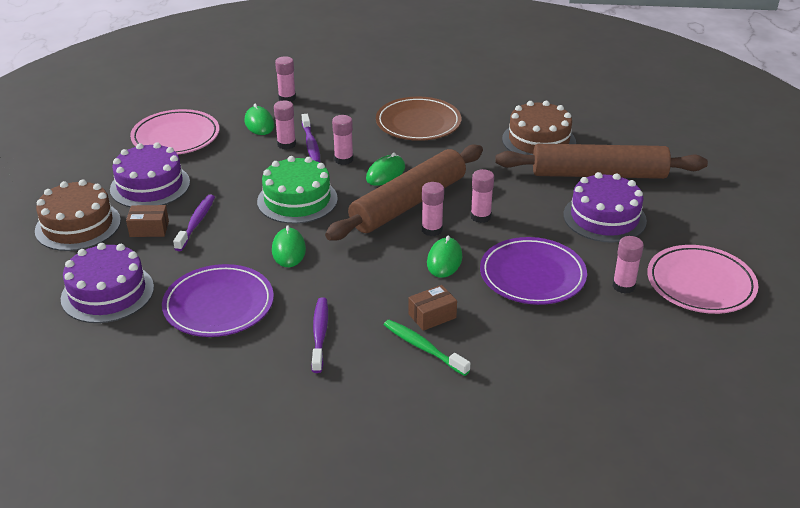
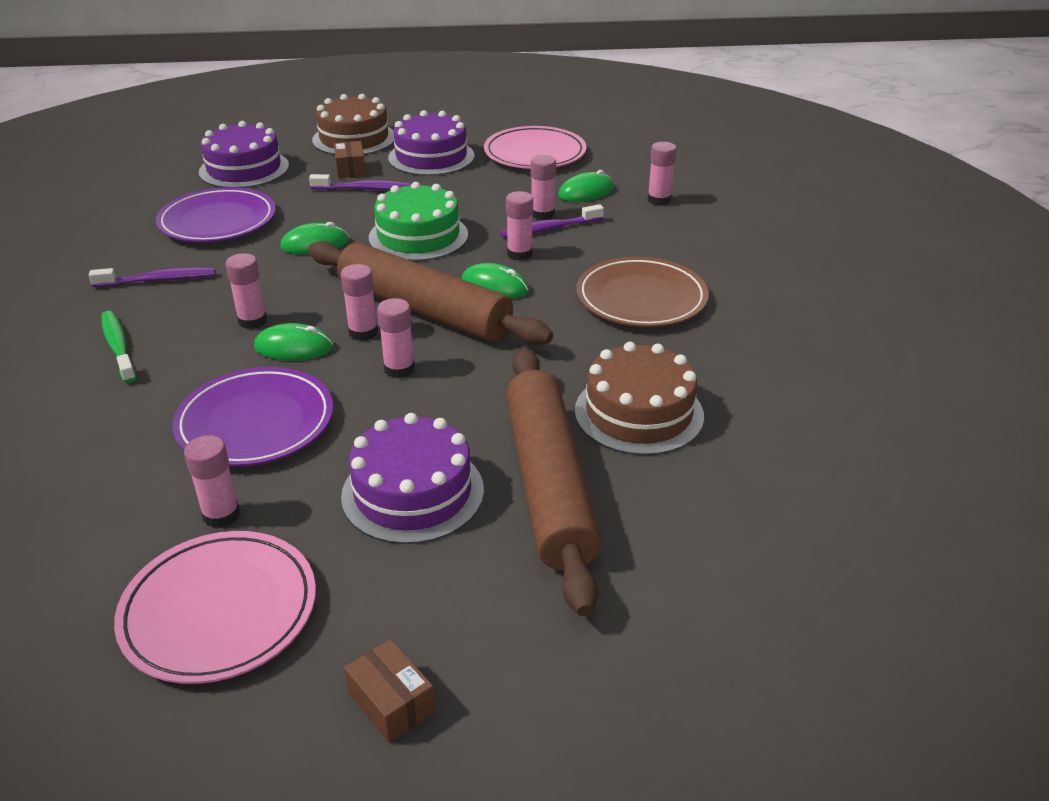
camera: 80 degrees right, 0 degrees up
green toothbrush [384,320,470,376] -> green toothbrush turned 60 degrees counterclockwise [101,311,136,383]
brown box [408,285,457,331] -> brown box moved to [344,639,435,743]
none -> pink glue stick [225,253,267,329]

